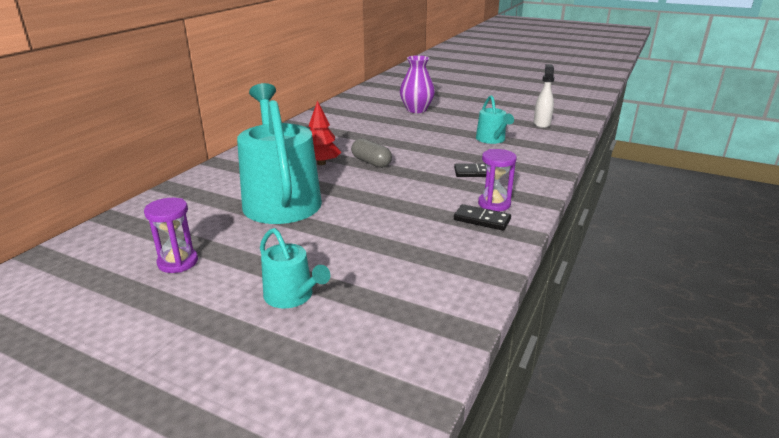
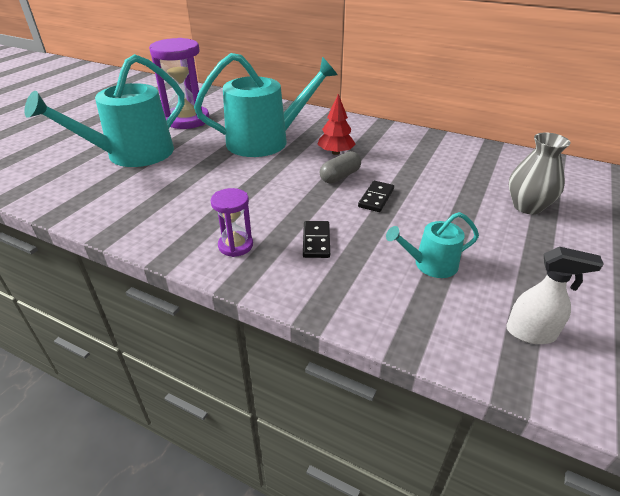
camera: 90 degrees right, 10 degrees up
purple hourglass [144,198,198,273] -> purple hourglass [149,38,209,129], size x1.91
turquoise watering can [260,228,330,308] -> turquoise watering can [24,54,184,167], size x2.09
purple vase [400,55,435,113] -> grey vase [509,133,571,214]
black domino [454,204,511,231] -> black domino moved to [358,181,394,212]

